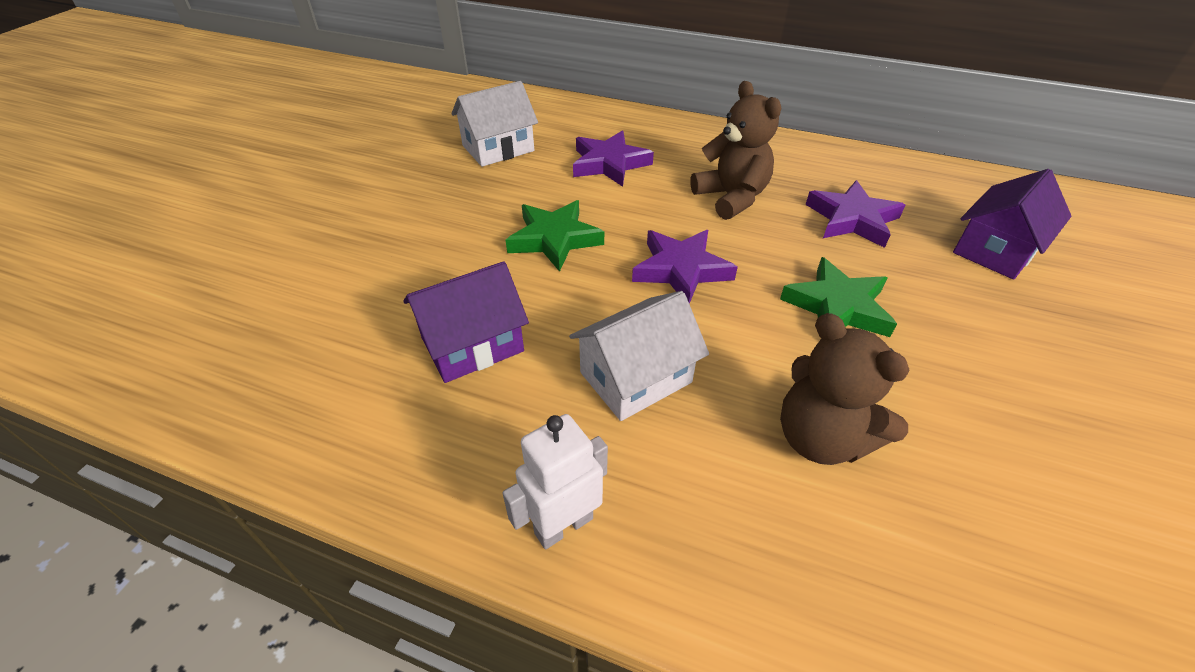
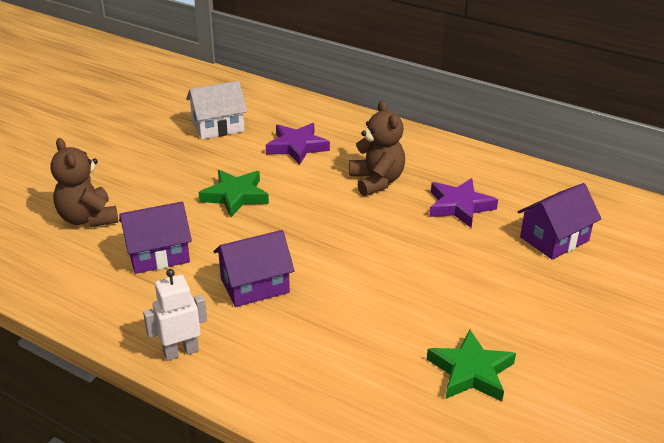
camera: 10 degrees right, 10 degrees down
white house [569,291,709,421] -> purple house [213,230,295,307]
purple star [632,230,738,304] -> none
green star [780,257,897,337] -> green star moved to [427,329,516,402]
brown teddy bear [780,313,910,465] -> brown teddy bear moved to [50,138,118,227]

